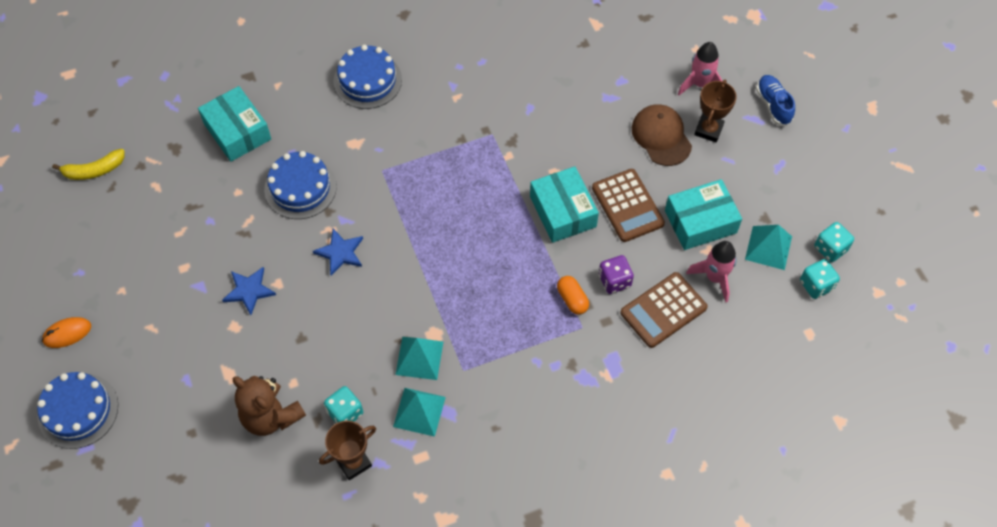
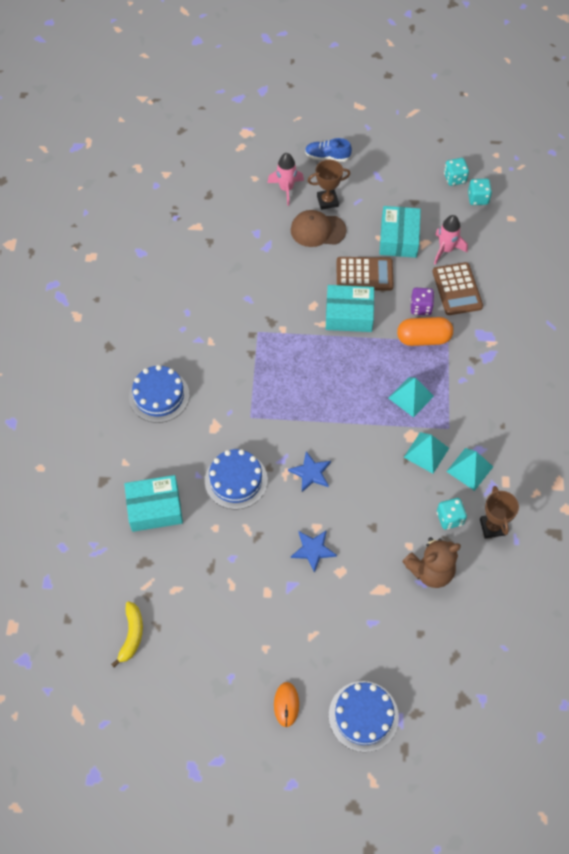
camera: 65 degrees left, 0 degrees up
orange capsule [557,276,589,315] -> orange capsule [397,317,453,346], size x1.65
brown trophy [694,80,737,142] -> brown trophy turned 60 degrees counterclockwise [308,160,350,210]
turquoise pyramid [745,225,792,270] -> turquoise pyramid moved to [388,377,434,418]

